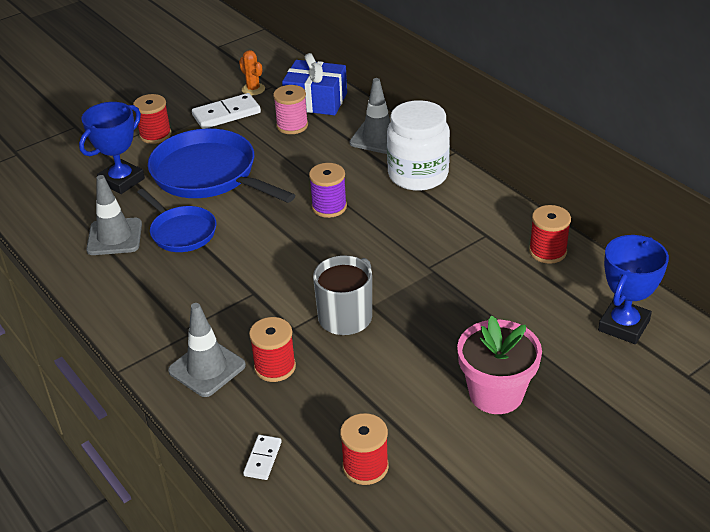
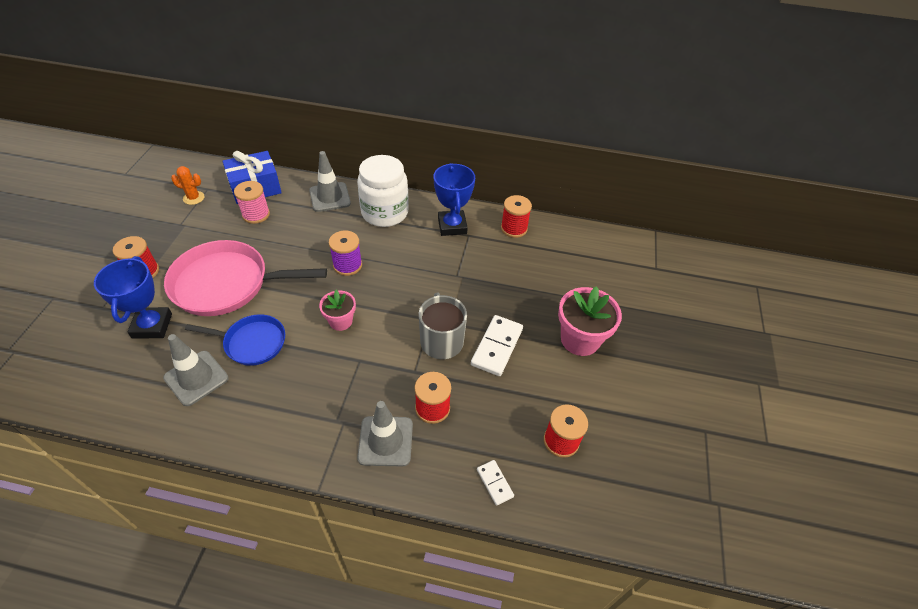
camera: 45 degrees left, 10 degrees up
blue pan [148,128,295,203] -> pink pan [164,240,327,316]
white domino [192,93,261,129] -> white domino moved to [471,315,523,376]
blue trophy [598,235,669,344] -> blue trophy moved to [434,163,475,236]
none -> pink flower pot [319,290,356,331]

